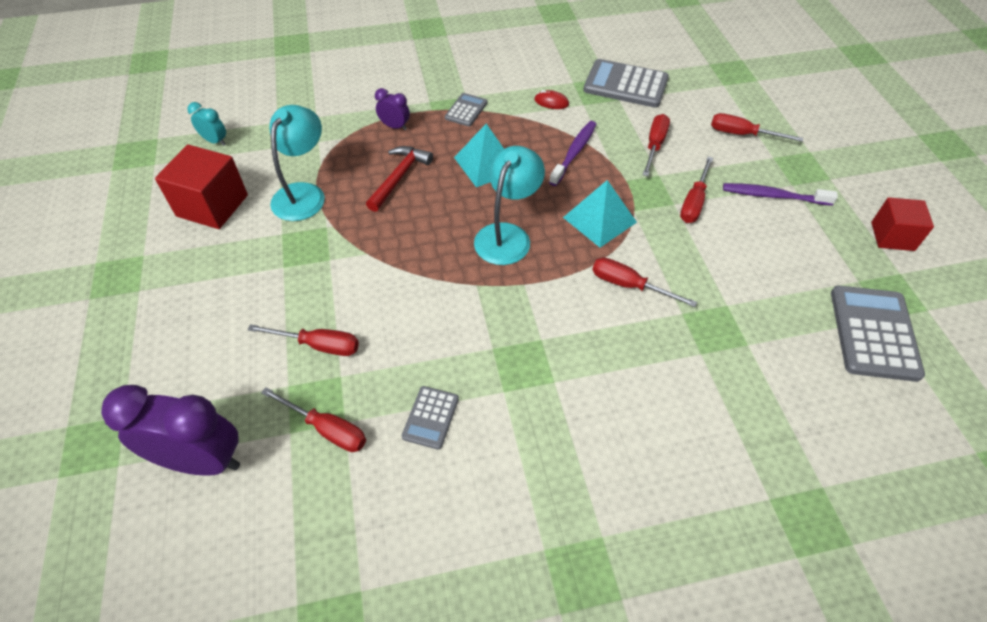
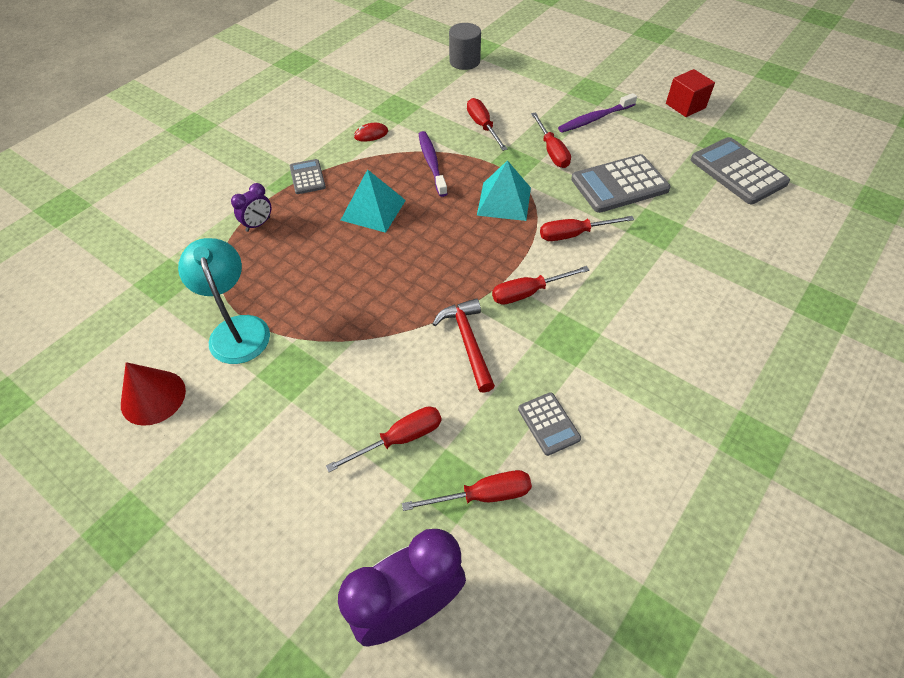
camera: 40 degrees left, 0 degrees up
red cube [155,144,248,229] -> red cone [121,362,186,426]
turquoise clock [187,102,226,146] -> none
red hammer [366,146,433,212] -> red hammer moved to [433,298,495,393]
purple clock [375,88,410,130] -> purple clock turned 150 degrees clockwise [231,183,271,232]
turquoise lamp [474,146,545,265] -> none
grey calculator [583,59,669,108] -> grey calculator moved to [571,154,671,213]
red screwdriver [711,113,803,142] -> red screwdriver moved to [492,266,589,305]
none -> grey cylinder [449,23,481,70]

